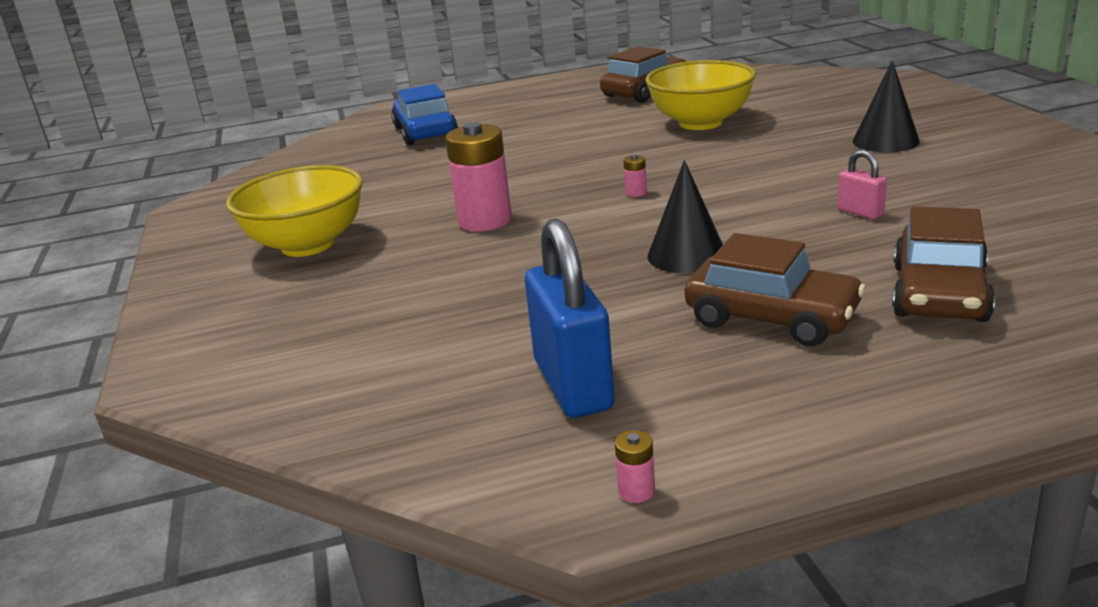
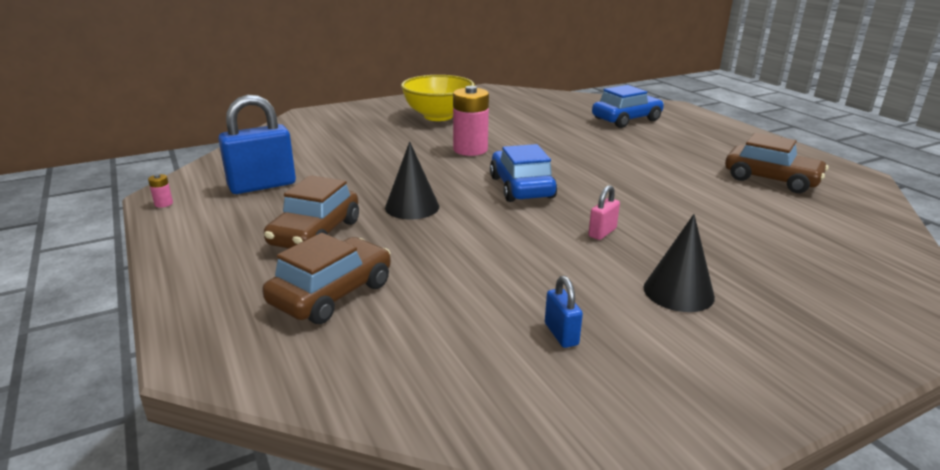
camera: 75 degrees right, 0 degrees up
pink battery [624,155,647,197] -> blue car [490,144,557,202]
yellow bowl [645,60,756,130] -> none
pink padlock [837,150,887,219] -> pink padlock moved to [588,185,620,240]
brown car [892,206,995,322] -> brown car turned 120 degrees clockwise [262,233,391,324]
none -> blue padlock [545,276,583,348]

